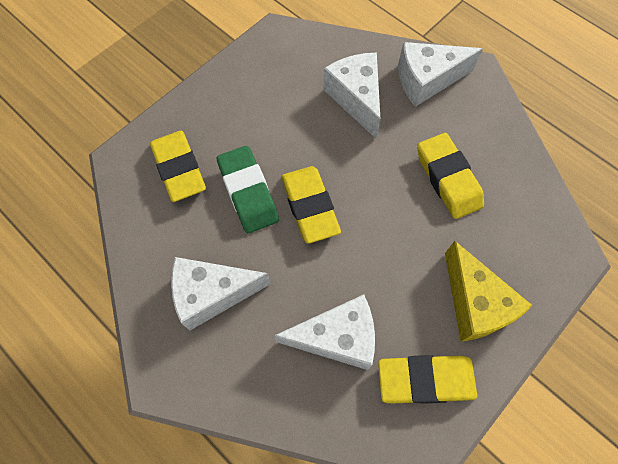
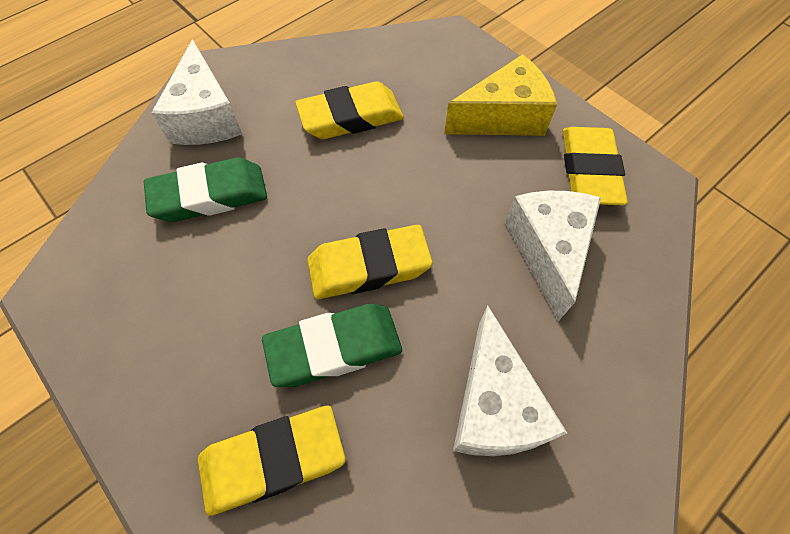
camera: 85 degrees left, 5 degrees down
white cheese [323,53,381,138] -> green eraser [144,157,267,222]

